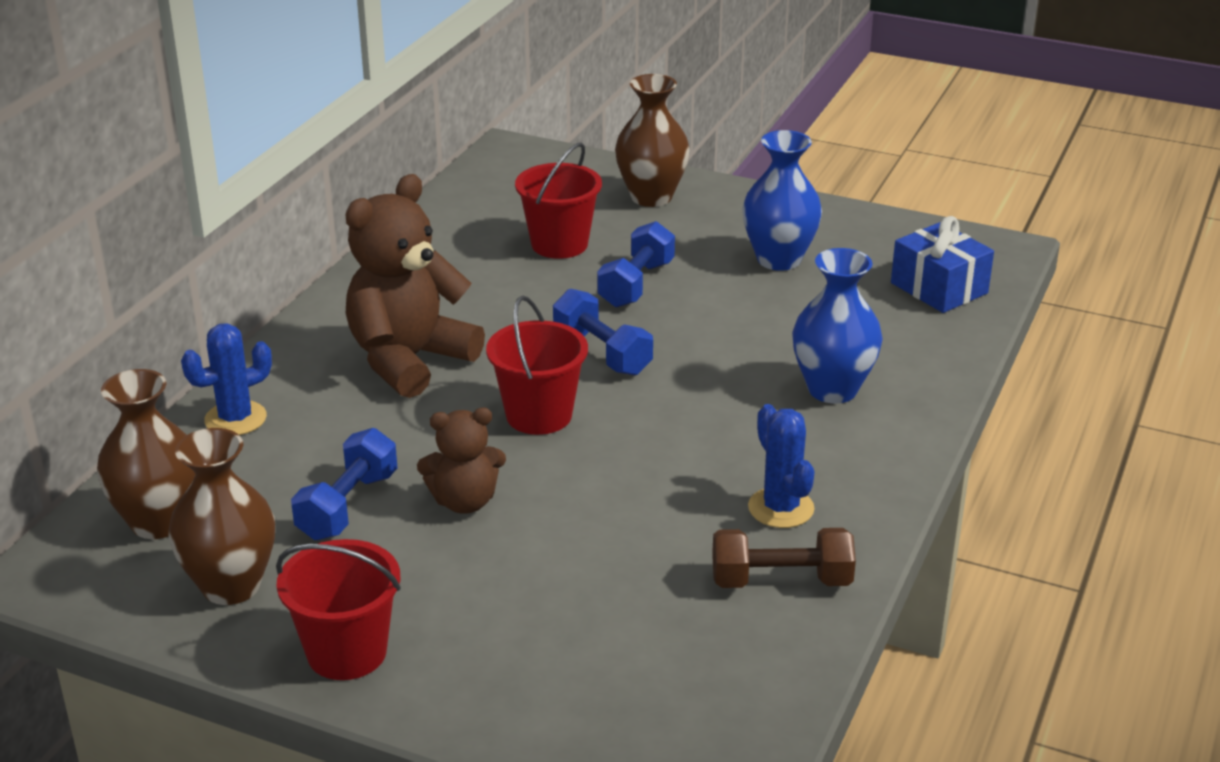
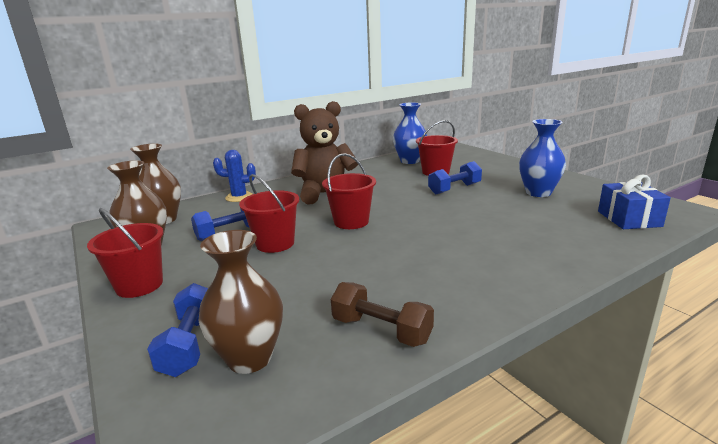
camera: 35 degrees right, 10 degrees down
brown teddy bear [417,408,506,514] -> red bucket [239,174,299,253]
blue dumbbell [553,289,653,376] -> blue dumbbell moved to [147,283,208,377]
brown vase [615,74,690,207] -> brown vase moved to [198,230,283,374]
blue cactus [748,404,815,528] -> none
blue vase [792,248,883,404] -> blue vase moved to [393,102,427,164]

